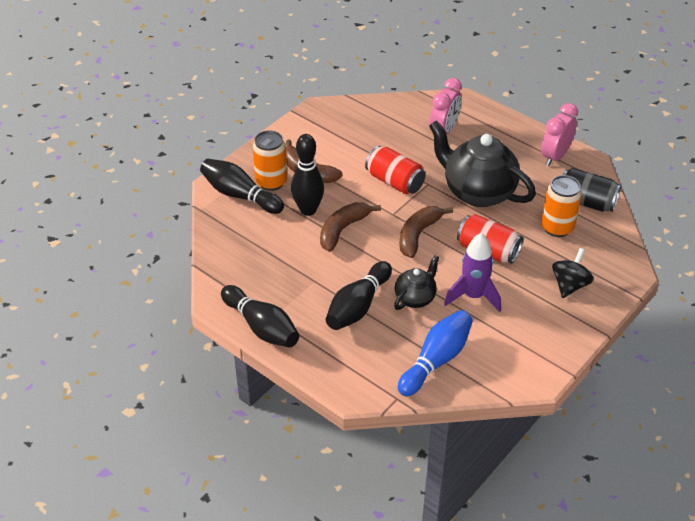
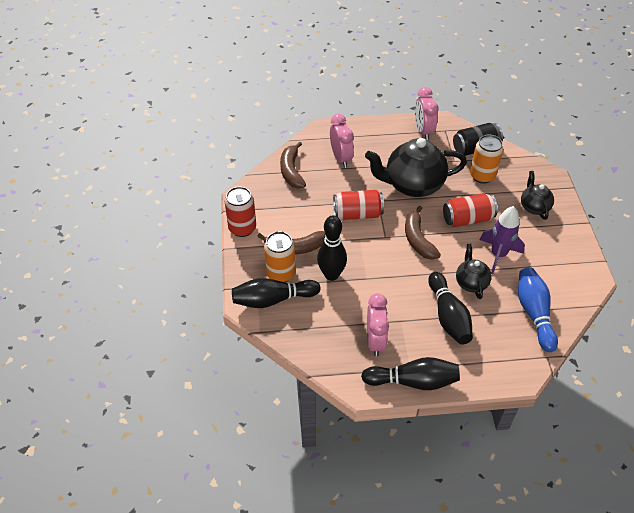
camera: 45 degrees left, 5 degrees up
brown banana [320,202,381,252] -> brown banana moved to [280,141,306,188]
black spinning top [552,248,594,298] -> black teapot [521,171,554,220]
none -> red can [225,187,256,237]
none -> pink clock [367,293,389,357]

